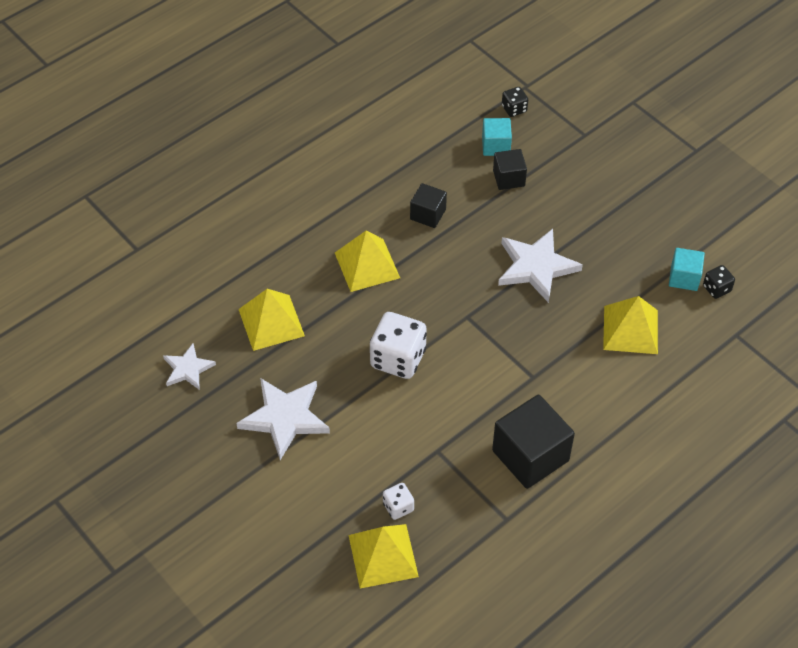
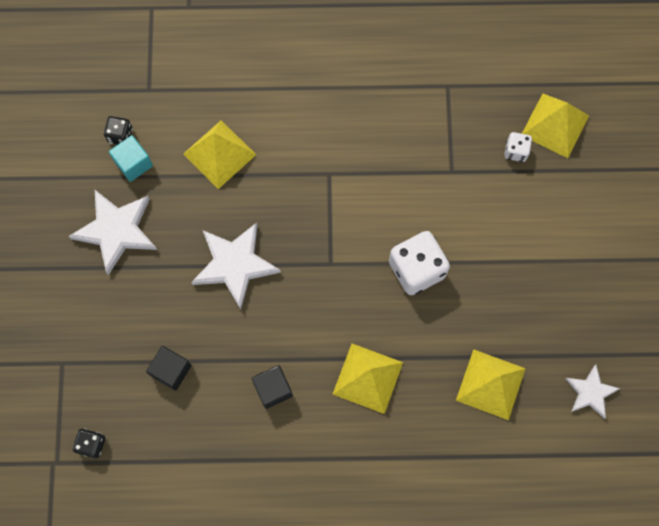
camera: 140 degrees left, 20 degrees up
white star [236,378,330,460] -> white star moved to [68,190,157,275]
turquoise cube [482,118,512,156] -> none
black cube [492,395,575,489] -> none

